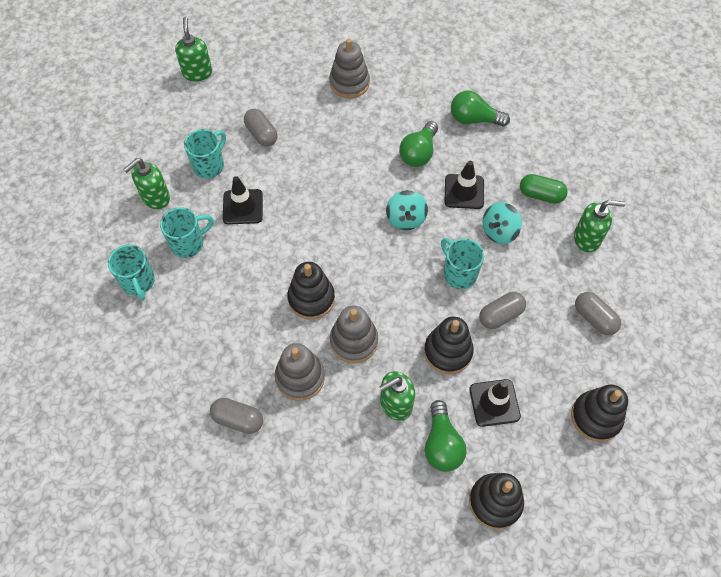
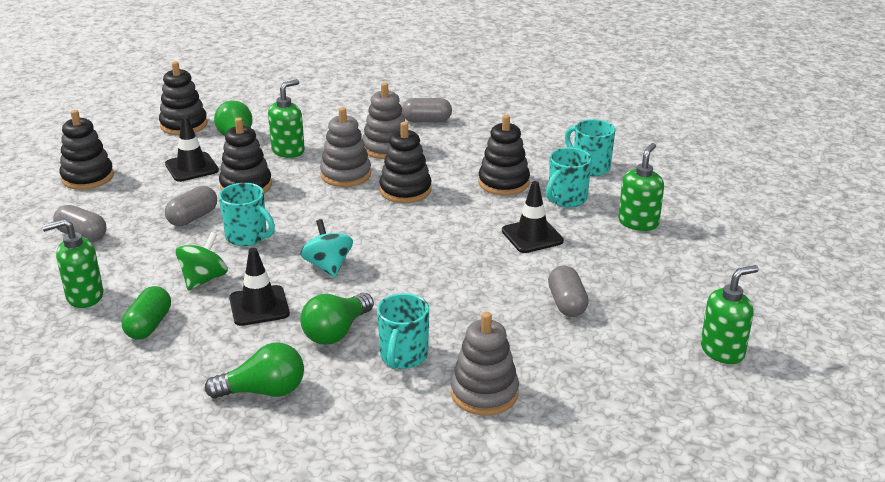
camera: 160 degrees right, 30 degrees down
green soap dispenser [175,17,212,82] -> green soap dispenser turned 90 degrees counterclockwise [701,265,759,364]
turquoise mug [184,129,226,179] -> turquoise mug moved to [377,293,429,369]
grey capsule [244,109,277,147] -> grey capsule turned 45 degrees clockwise [548,265,589,317]
green light bulb [399,121,438,167] -> green light bulb turned 150 degrees counterclockwise [300,293,374,345]
turquoise spinning top [482,202,522,244] -> green spinning top [176,232,228,291]
green capsule [520,174,568,204] -> green capsule turned 75 degrees counterclockwise [122,286,171,340]
none -> black stacking toy [478,115,530,195]

